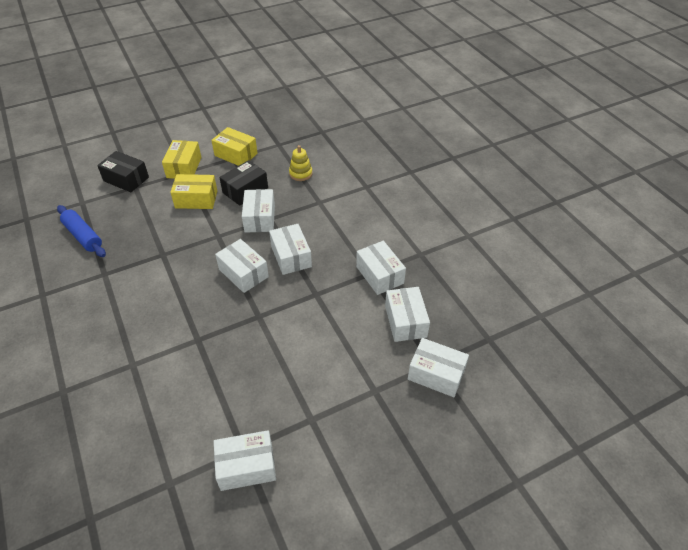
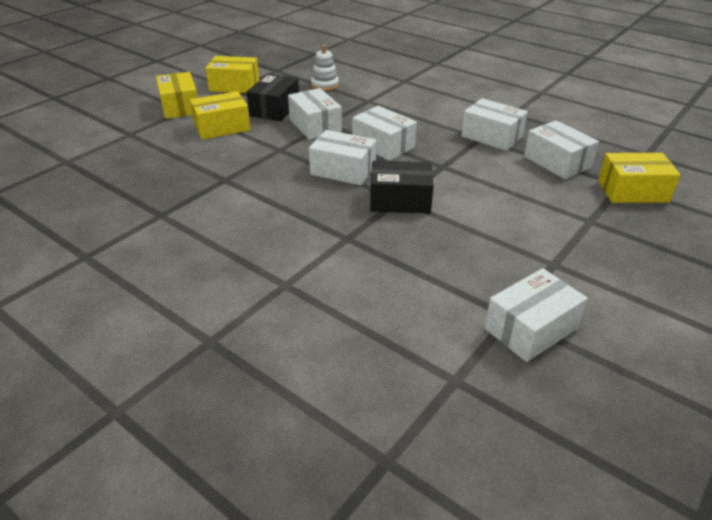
camera: 25 degrees left, 10 degrees down
blue rolling pin [57,205,106,257] -> none
black box [97,151,149,192] -> black box moved to [370,161,434,214]
yellow stacking toy [289,145,313,181] -> white stacking toy [311,44,339,91]
white box [408,338,469,397] -> yellow box [598,153,681,203]

